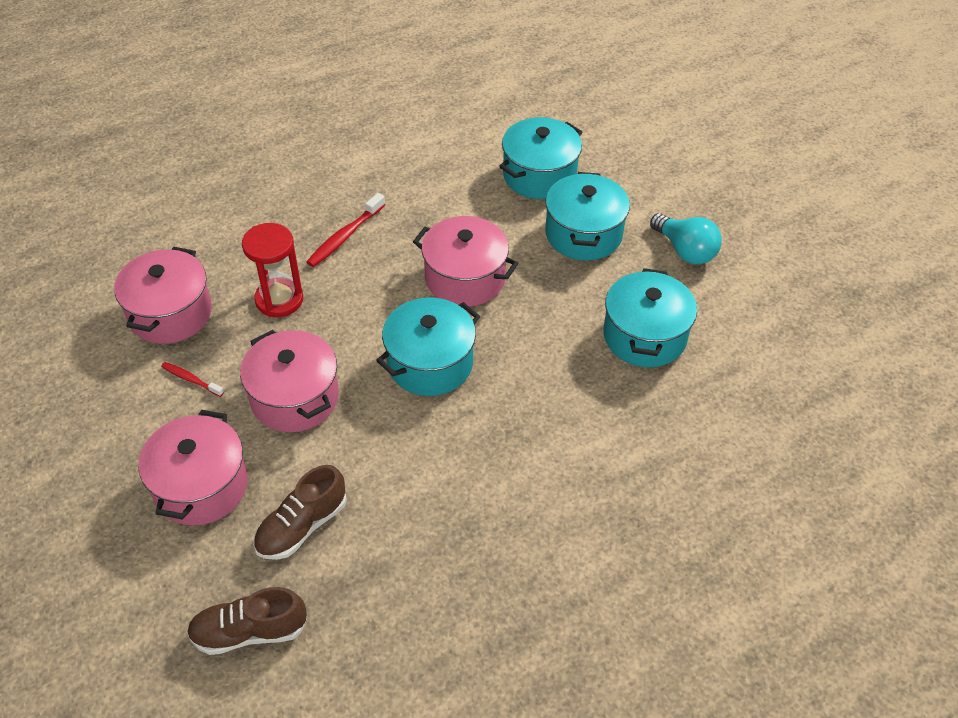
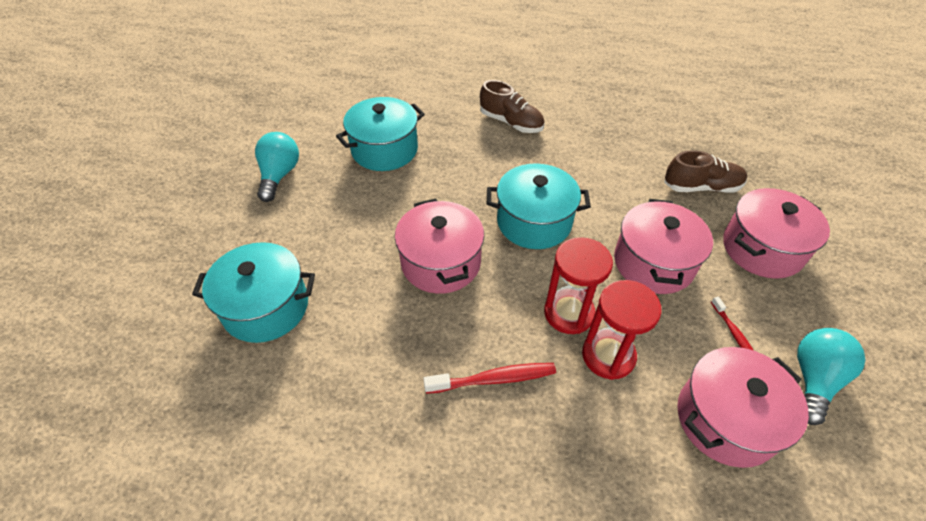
camera: 135 degrees left, 0 degrees up
brown shoe [187,587,307,655] -> brown shoe moved to [480,80,544,133]
turquoise pot [545,172,630,261] -> none
none -> red hourglass [544,237,613,334]
none -> turquoise light bulb [797,328,866,425]

